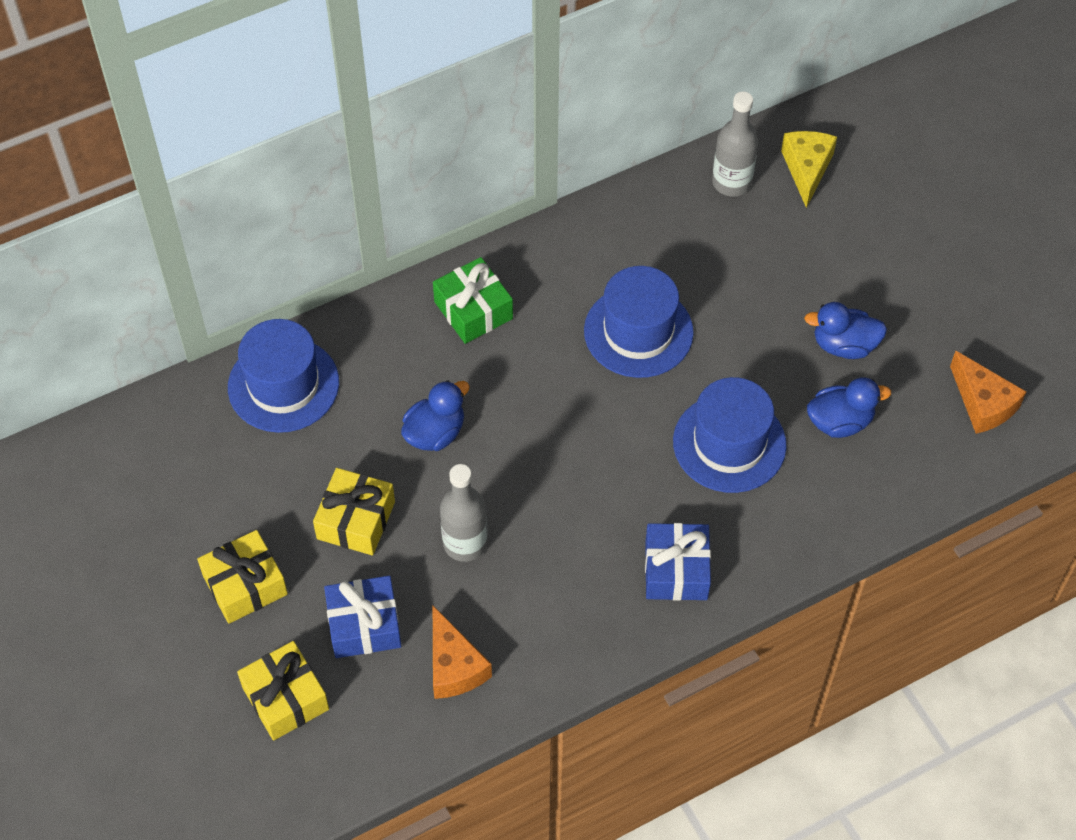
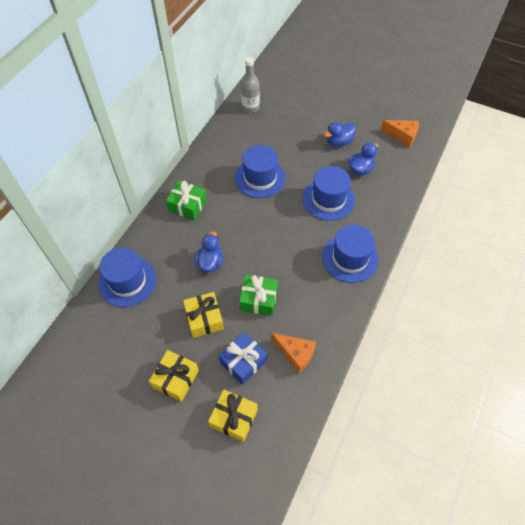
camera: 35 degrees left, 0 degrees up
grey bottle [440,464,488,562] -> green gift [239,275,278,316]
blue gift [645,523,711,601] -> blue hat [322,225,379,283]
yellow cheese [781,131,837,208] -> none

